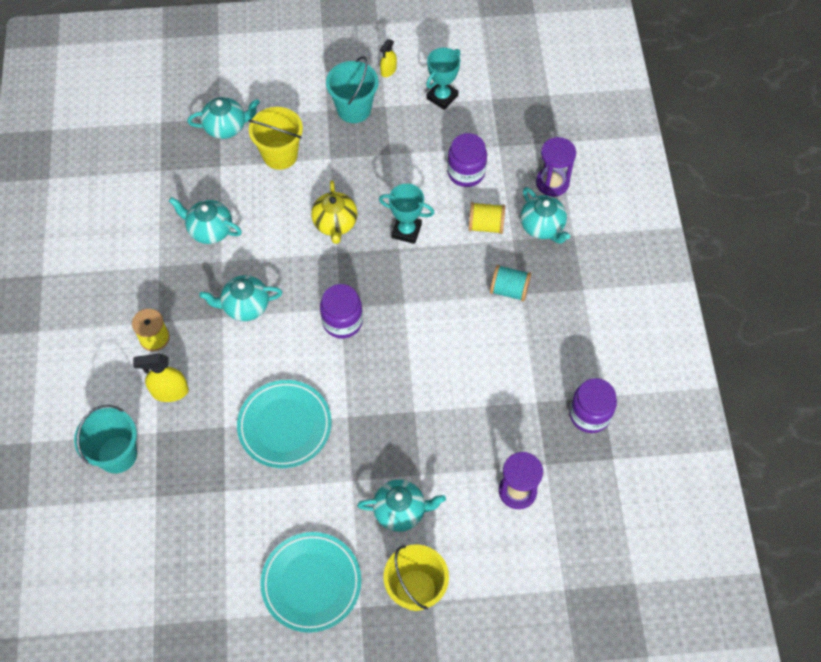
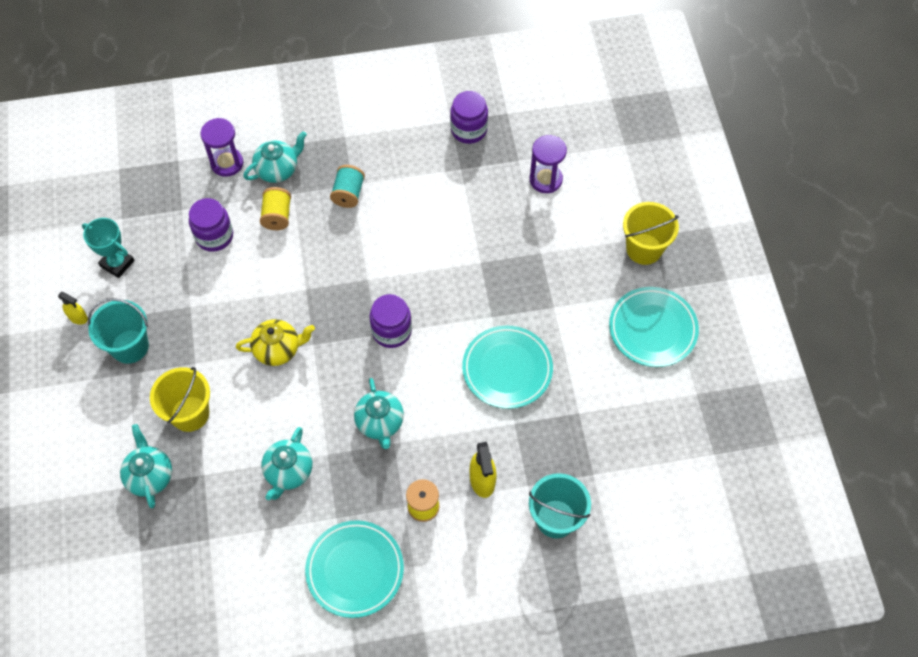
camera: 95 degrees left, 0 degrees up
turquoise teapot [357,479,446,532] -> none
turquoise trophy [379,184,434,244] -> none
none -> turquoise plate [305,520,404,618]

